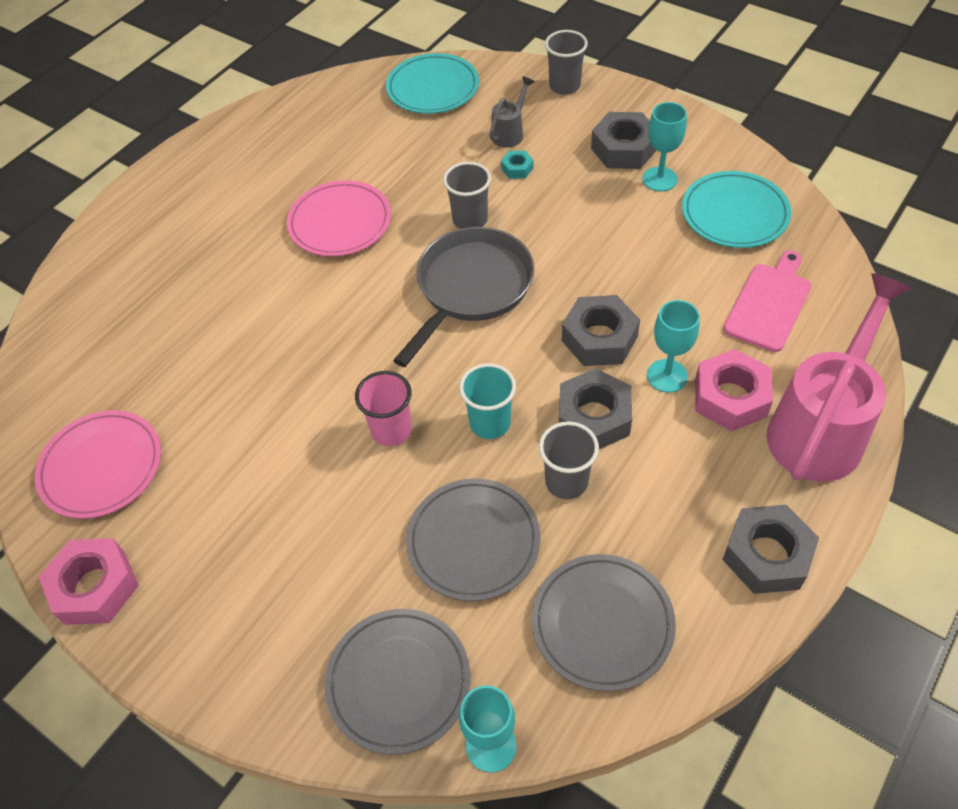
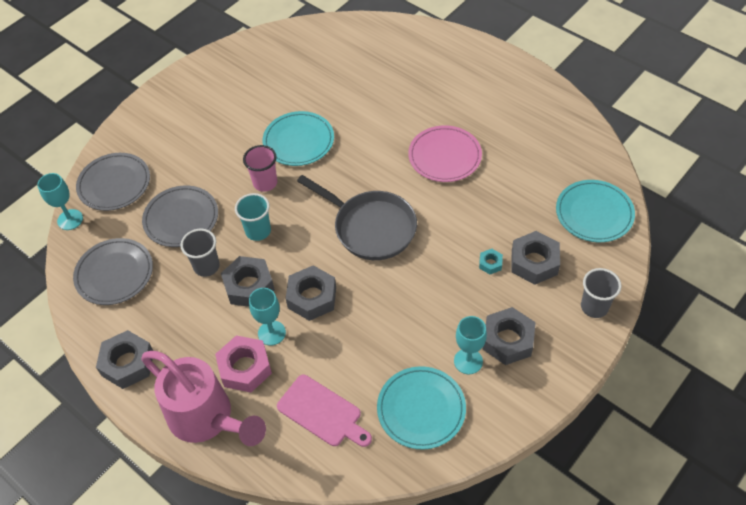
camera: 95 degrees right, 0 degrees up
pink plate [35,410,161,519] -> none
pink nut [39,538,139,625] -> none
grey cup [443,162,491,229] -> none
grey watering can [490,76,535,148] -> grey nut [512,231,560,285]
none -> turquoise plate [263,111,334,166]

